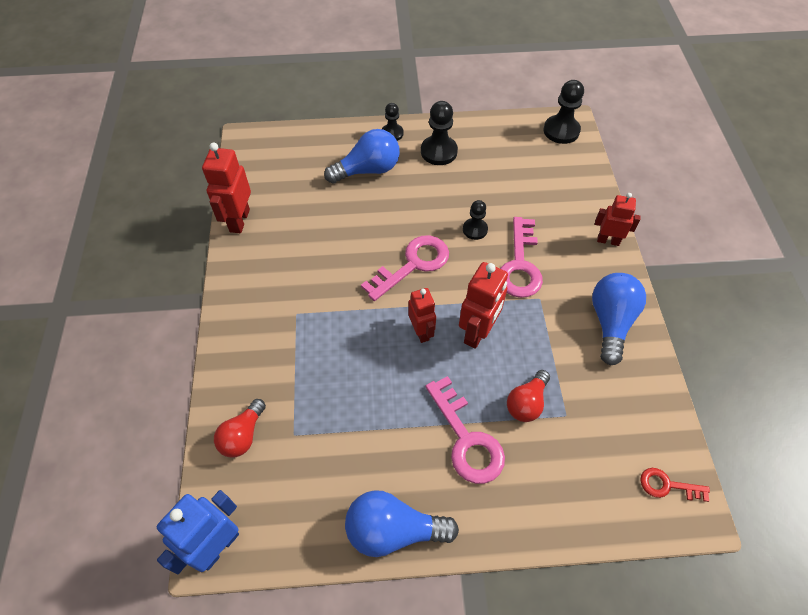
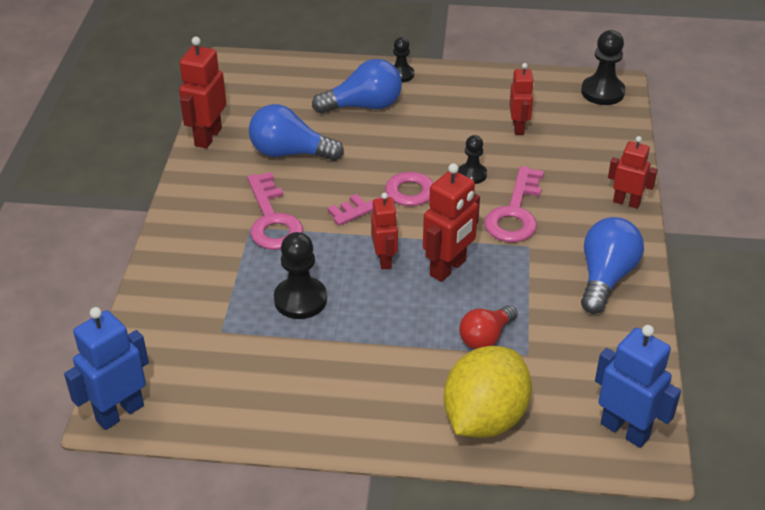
camera: 10 degrees right, 15 degrees down
red light bulb [214,399,266,458] -> none
blue light bulb [345,490,459,557] -> blue light bulb moved to [249,104,344,161]
black pawn [421,101,458,165] -> black pawn moved to [274,232,327,319]
pink key [425,376,505,484] -> pink key moved to [247,172,303,250]
red key [640,468,710,502] -> blue robot [595,325,681,448]
none -> yellow lemon [443,346,532,438]
none -> red robot [509,63,534,135]

